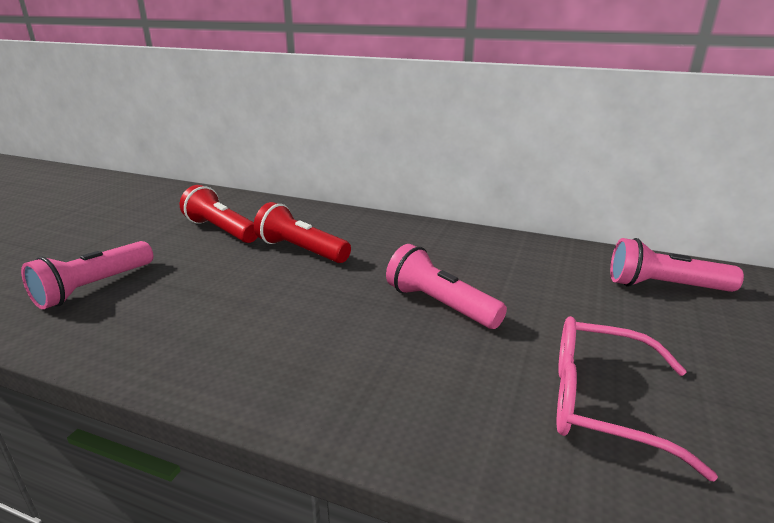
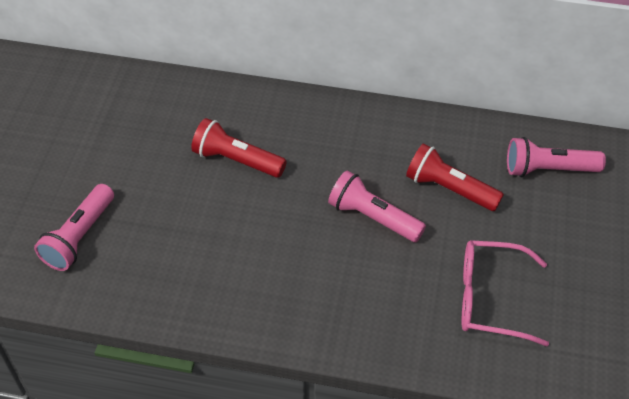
camera: 10 degrees left, 25 degrees up
red flashlight [180,185,257,243] -> red flashlight moved to [406,143,504,211]

